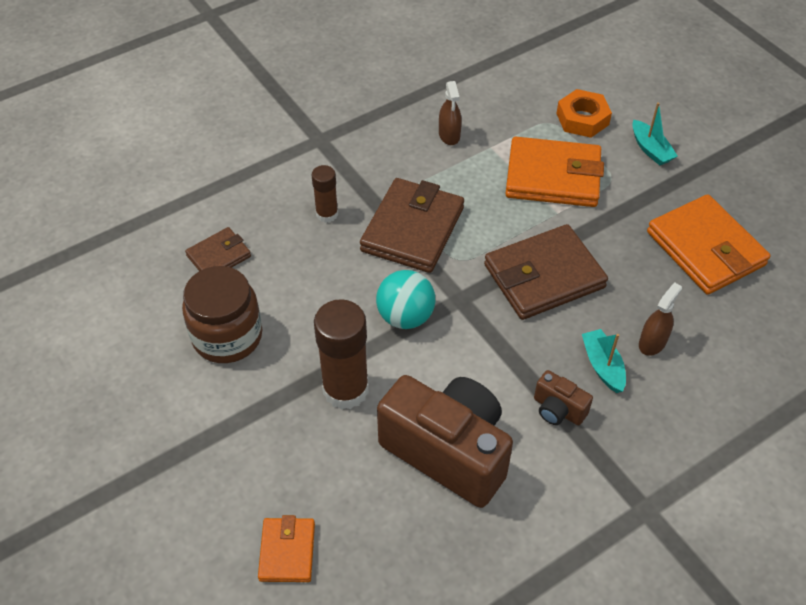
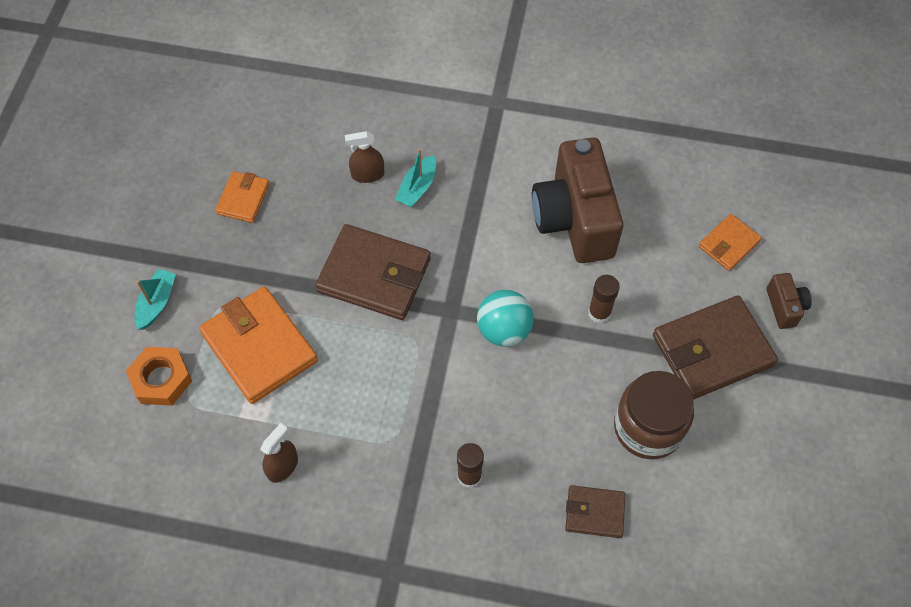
camera: 135 degrees left, 10 degrees up
brown glue stick [314,299,369,410] -> brown glue stick [588,275,620,323], size x0.55
brown wallet [360,178,464,273] -> brown wallet moved to [653,295,778,400]
brown camera [534,370,593,425] -> brown camera moved to [766,273,812,329]
orange wallet [647,194,771,295] -> orange wallet [215,171,270,223], size x0.54

